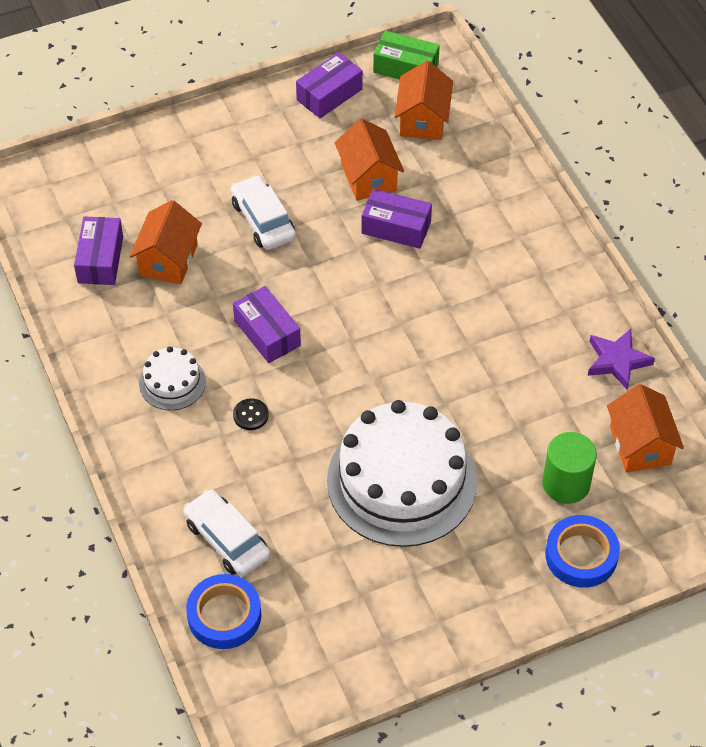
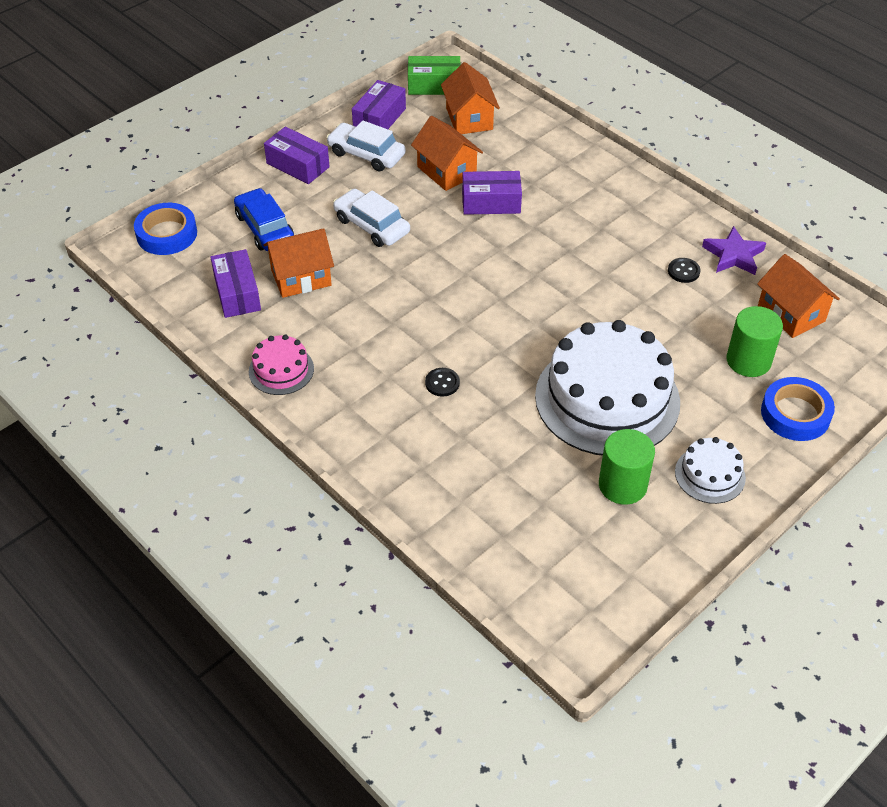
camera: 20 degrees left, 5 degrees down
orange house [129,200,202,284] -> orange house turned 75 degrees clockwise [263,228,334,298]
white cake [139,346,206,410] -> white cake moved to [675,437,746,504]
white car [183,489,270,577] -> white car moved to [326,121,406,172]
blue tape [186,574,261,649] -> blue tape moved to [134,203,197,255]
purple box [233,286,301,363] -> purple box moved to [264,127,330,184]
none -> blue car [234,188,294,251]
none -> pink cake [249,335,314,395]
none -> green cylinder [599,429,655,505]
none -> black button [668,258,700,283]

